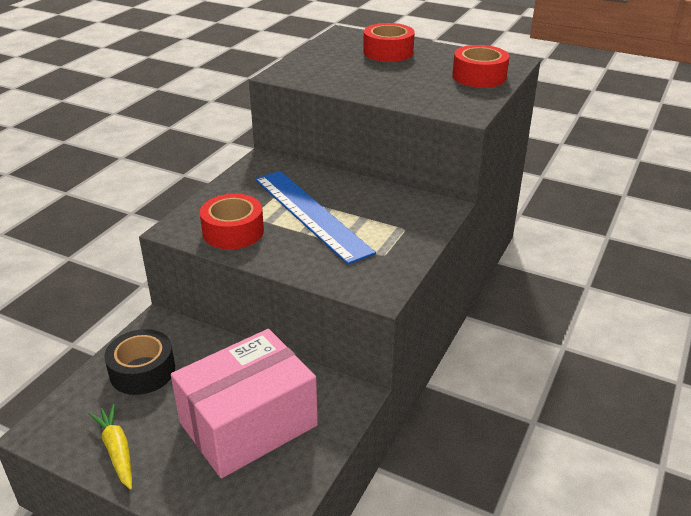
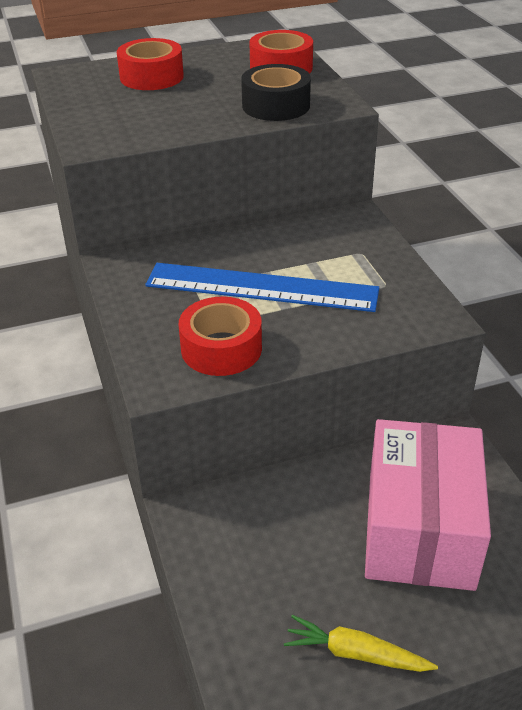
camera: 45 degrees left, 5 degrees up
black tape [104,329,175,395] -> black tape moved to [241,64,311,121]

